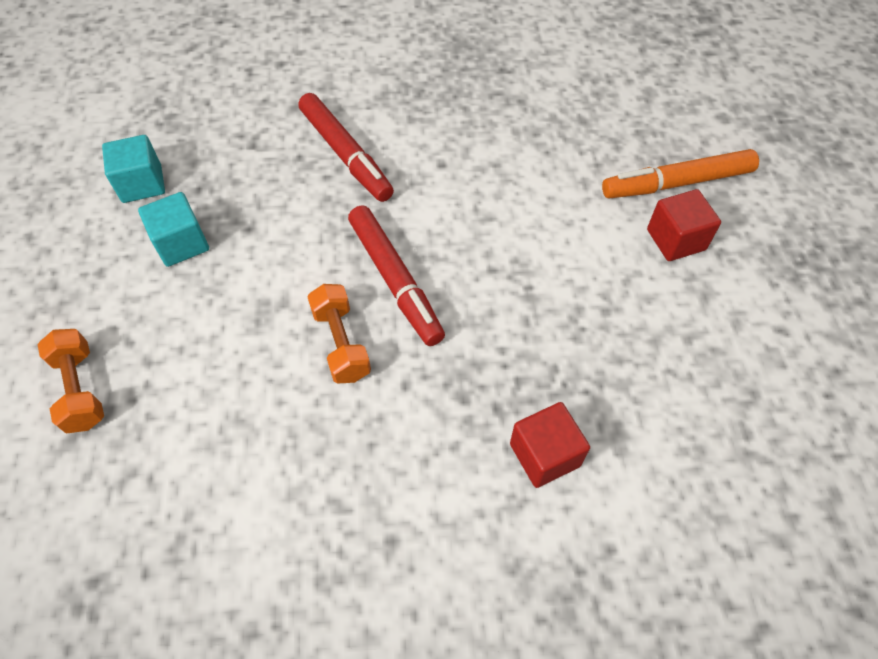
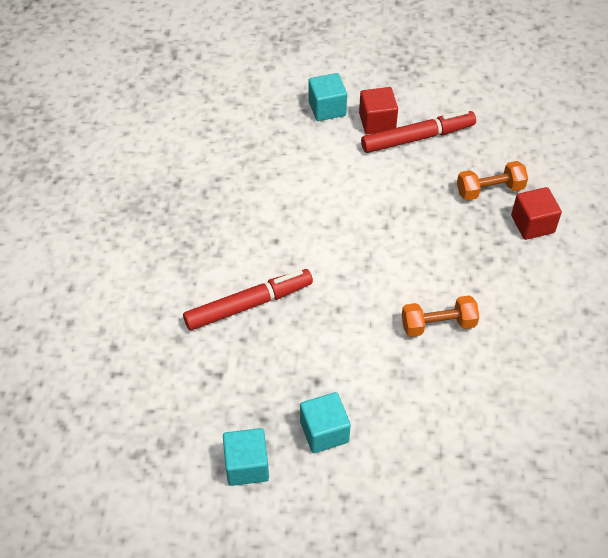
camera: 80 degrees left, 5 degrees down
orange dumbbell [38,329,104,434] -> orange dumbbell moved to [457,161,528,201]
red marker [348,205,445,346] -> red marker moved to [361,110,476,153]
orange marker [602,149,759,198] -> turquoise cube [308,73,347,121]

